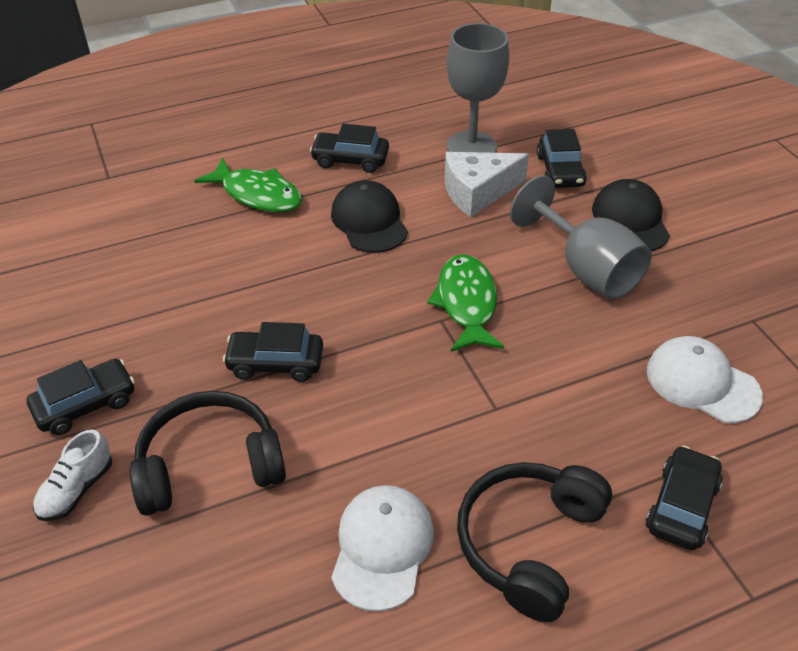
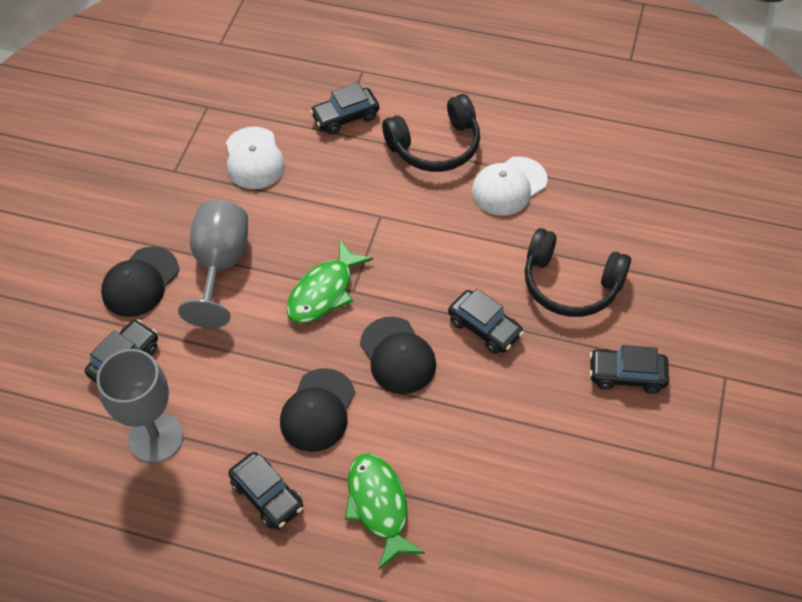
camera: 140 degrees left, 10 degrees up
white shoe [33,430,112,521] -> none
white cheese [445,152,529,217] -> none
none -> black cap [360,317,436,394]

